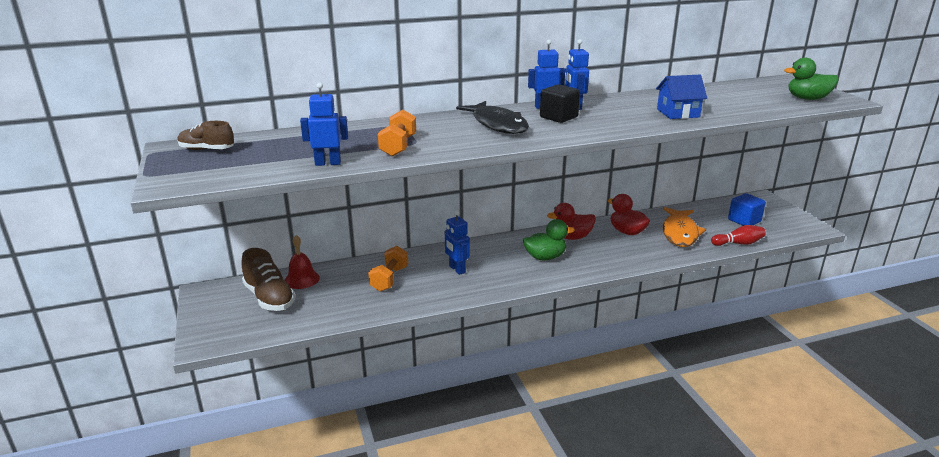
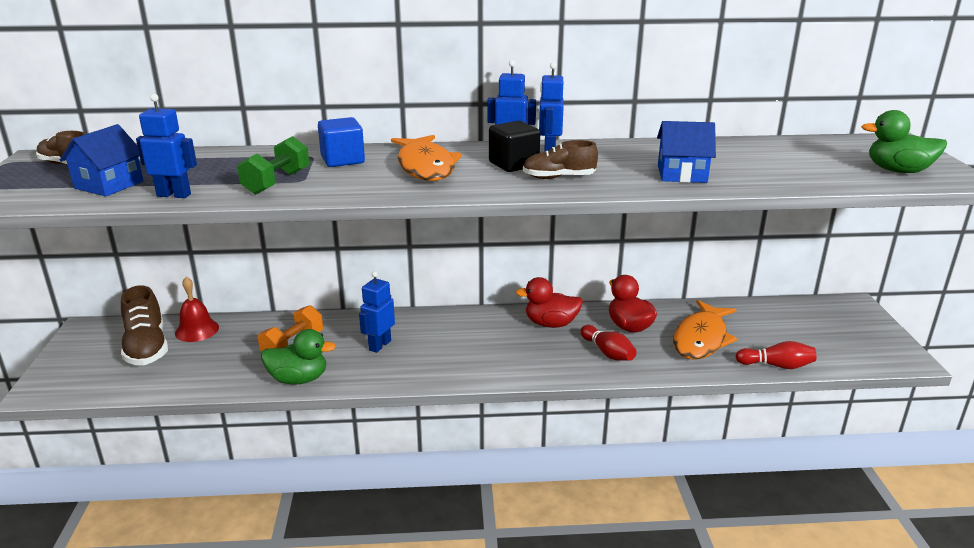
camera: 15 degrees right, 0 degrees up
orange dumbbell [378,110,416,157] -> green dumbbell [237,136,309,195]
blue robot [445,210,470,275] -> blue robot turned 45 degrees clockwise [359,271,395,353]
black fish [456,101,529,134] -> orange fish [391,135,462,181]
green duck [523,219,575,260] -> green duck moved to [261,329,336,385]
blue cube [728,193,766,226] -> blue cube moved to [318,117,365,167]
none -> blue house [60,124,143,196]
none -> brown shoe [523,140,598,179]
none -> red bowling pin [580,325,637,361]

